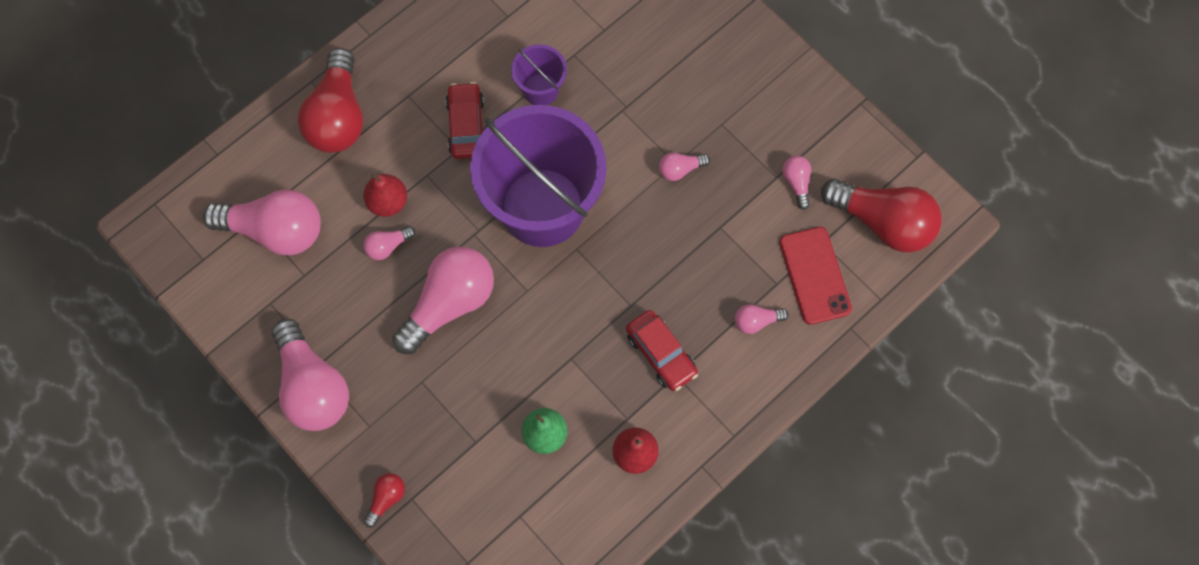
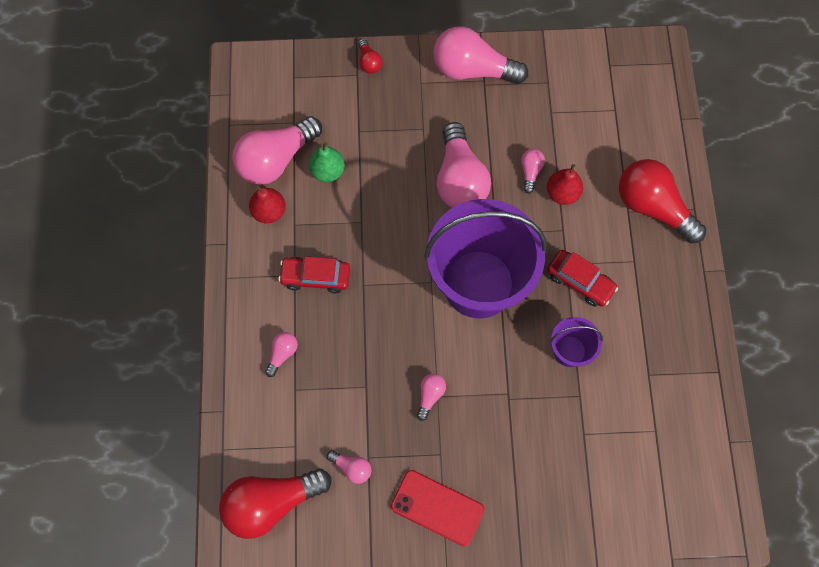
camera: 130 degrees right, 0 degrees up
pink light bulb [203,189,321,255] -> pink light bulb moved to [232,116,322,185]
red phone [779,227,852,325] -> red phone moved to [391,470,485,546]

